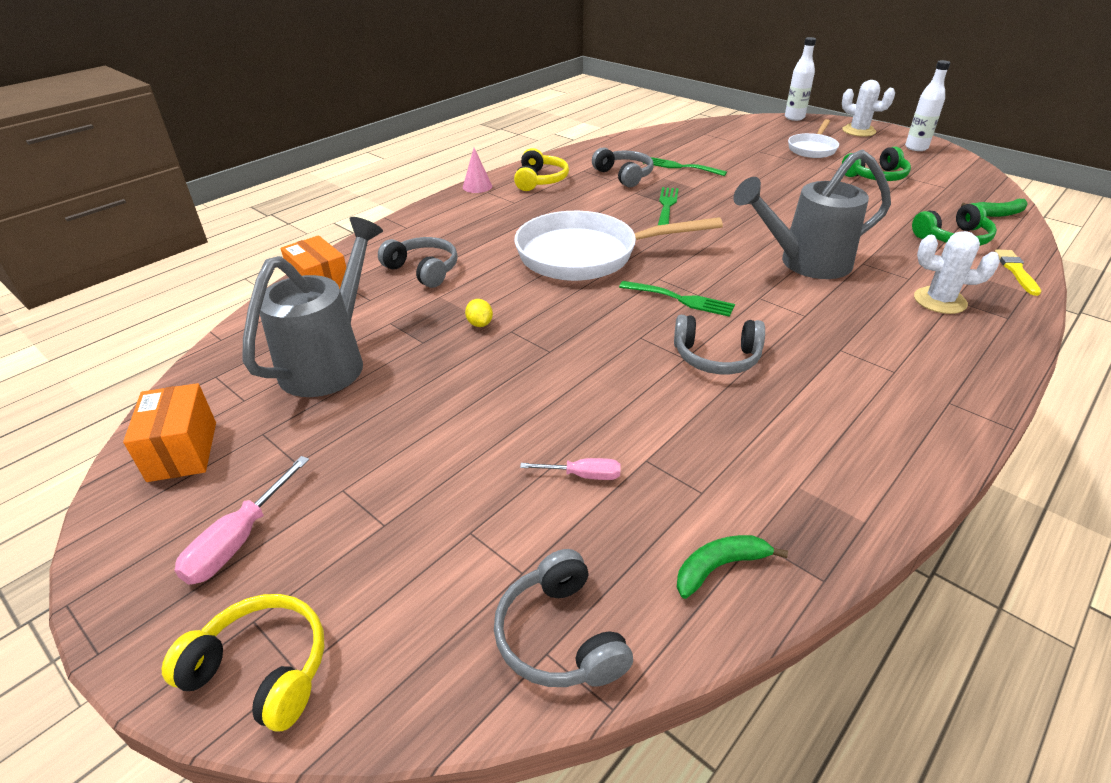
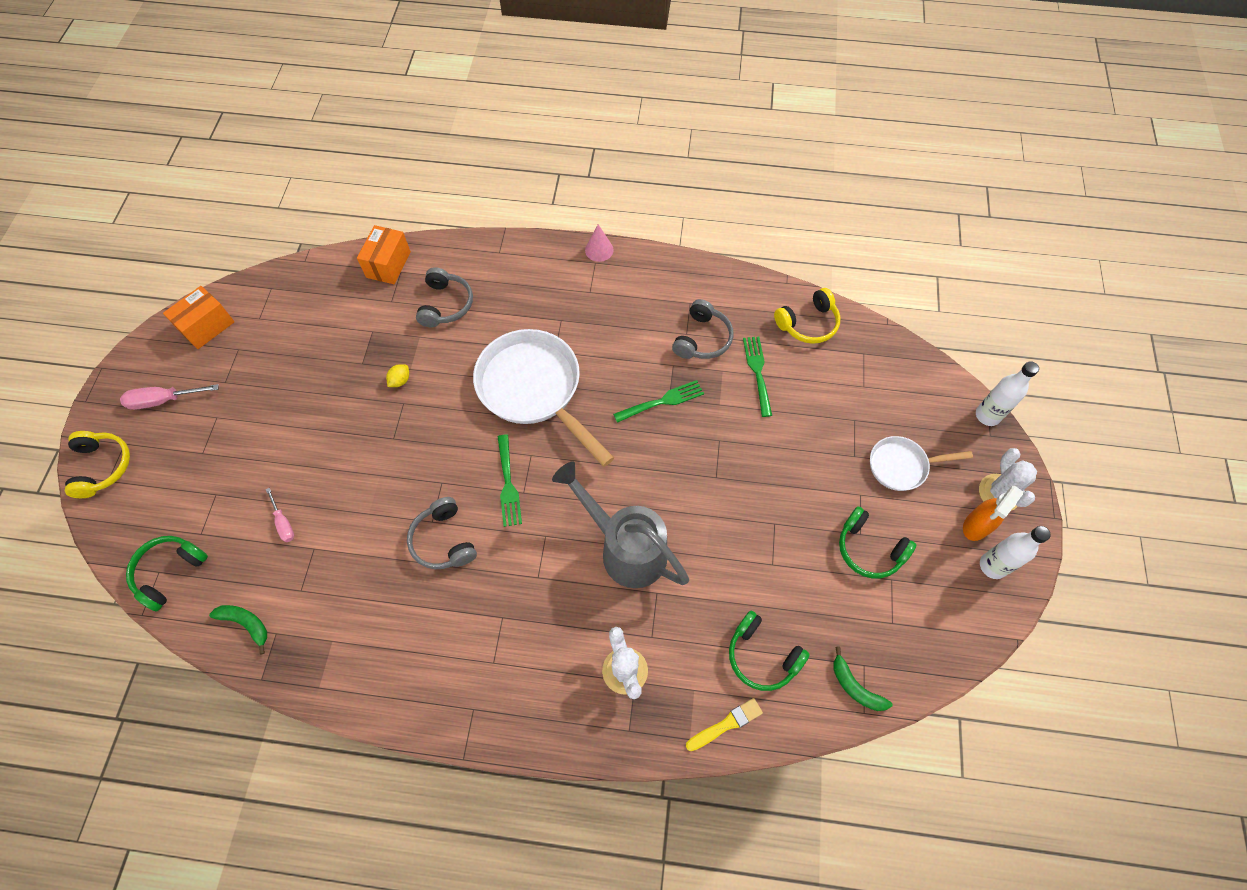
camera: 55 degrees right, 25 degrees up
grey watering can [242,217,383,397] -> none
grey headphones [494,549,633,687] -> green headphones [126,536,208,611]
yellow headphones [514,148,569,191] -> yellow headphones moved to [774,288,841,344]
none -> orange spray bottle [963,486,1023,541]

